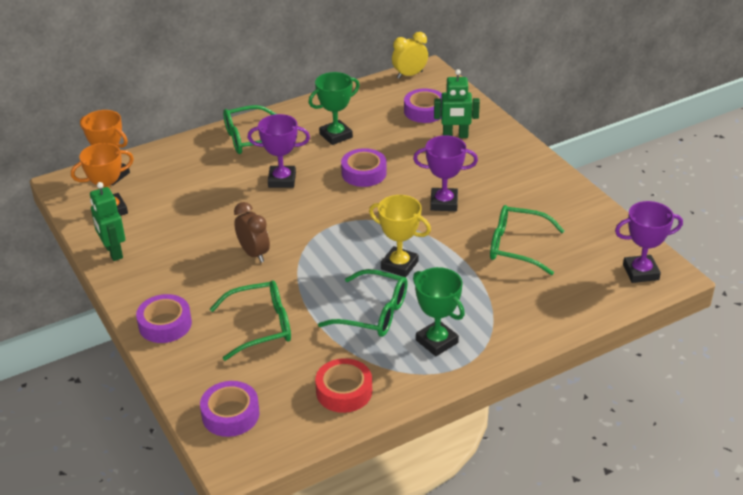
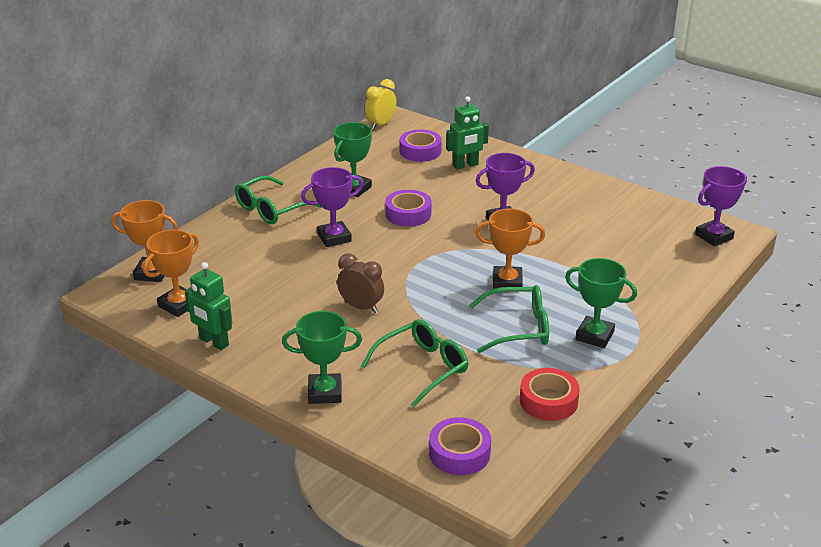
camera: 25 degrees left, 5 degrees down
purple tape [136,294,192,343] -> green trophy [282,311,362,404]
yellow trophy [369,195,431,277] -> orange trophy [475,209,545,289]
green glasses [490,205,565,275] -> none

